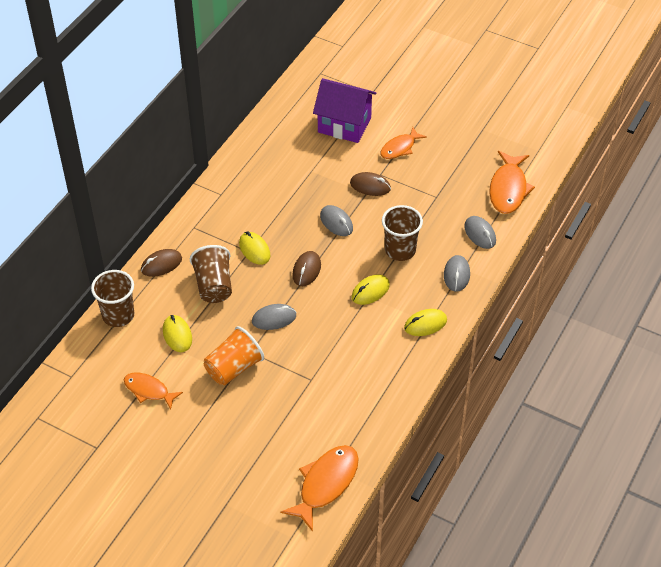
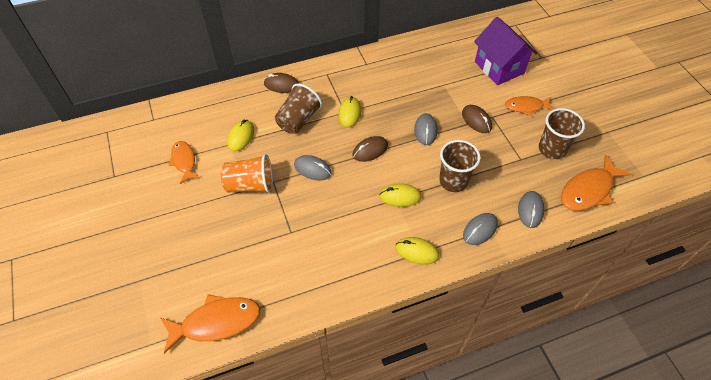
camera: 40 degrees right, 5 degrees up
brown cup [91,270,134,327] -> brown cup moved to [539,108,585,159]

